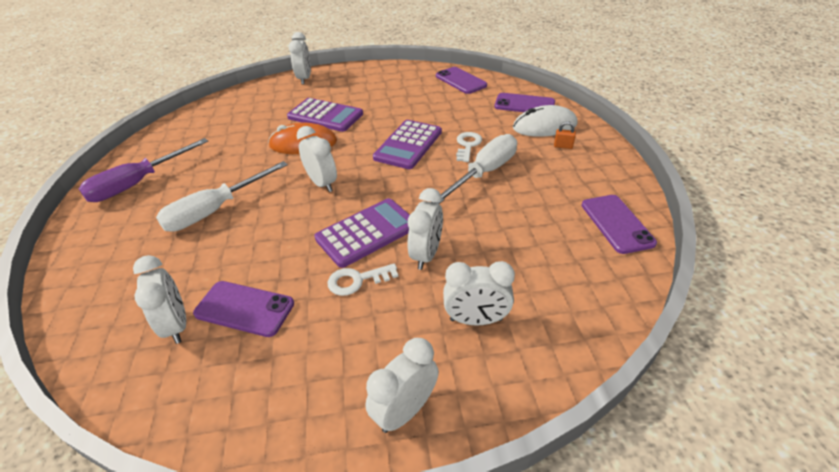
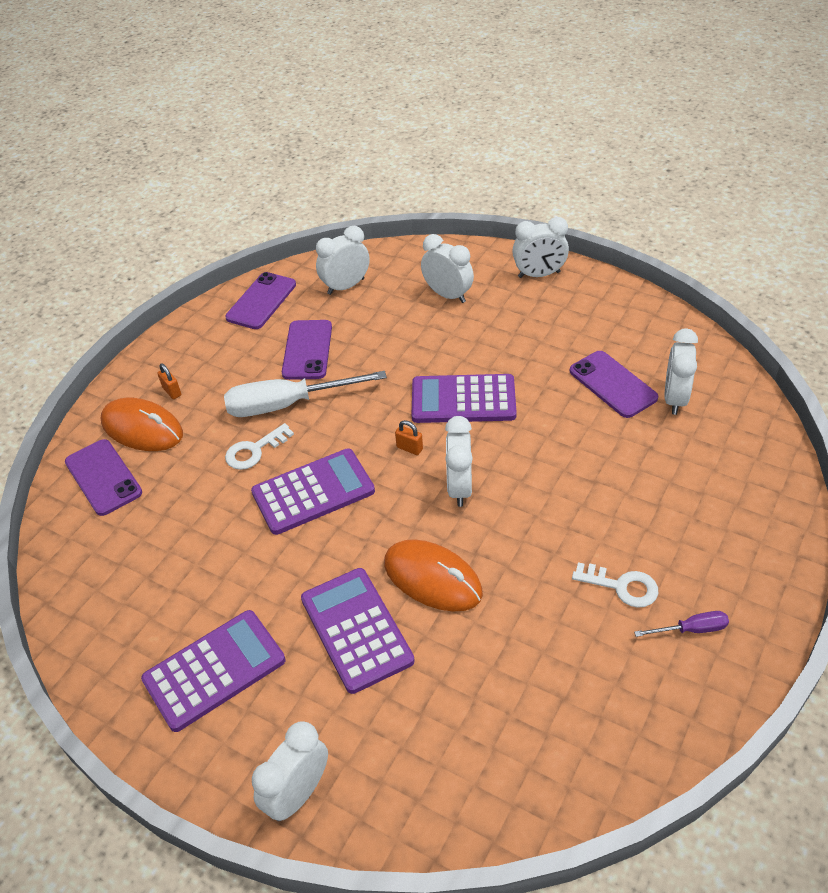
camera: 140 degrees left, 5 degrees up
purple screwdriver [79,138,208,202] -> purple screwdriver [634,611,729,637], size x0.47
white screwdriver [156,161,288,232] -> none
white key [327,263,398,296] -> white key moved to [572,562,658,608]
white clock [407,188,443,270] -> white clock moved to [316,226,370,295]
purple phone [436,67,487,94] -> purple phone moved to [282,320,332,380]
white mouse [513,105,578,137] -> orange mouse [100,398,183,451]
none -> purple calculator [141,610,285,732]
none -> orange padlock [395,420,423,455]

